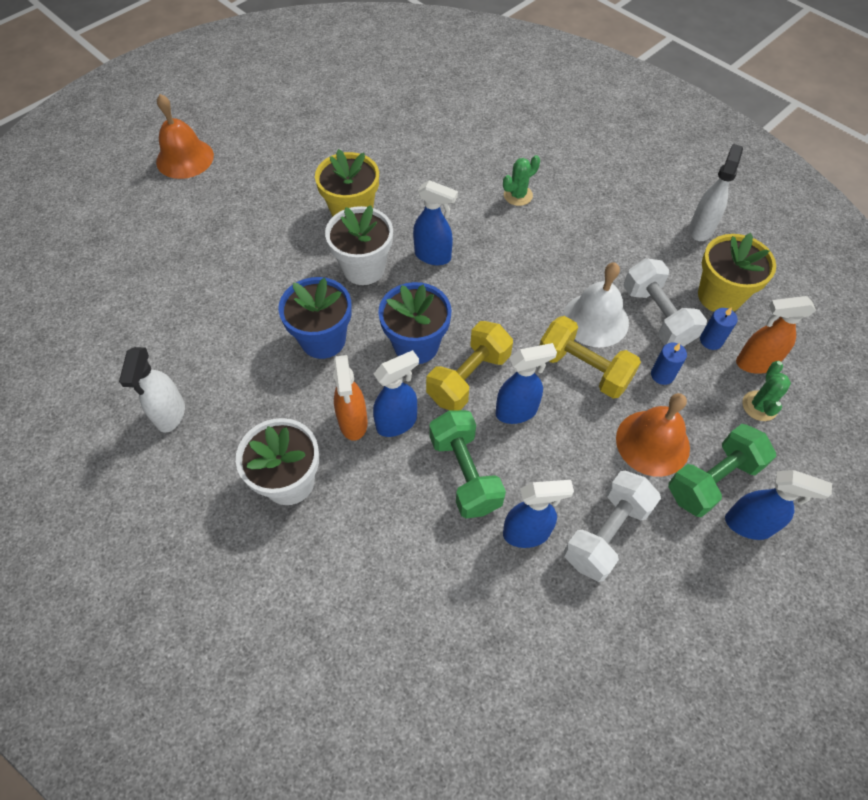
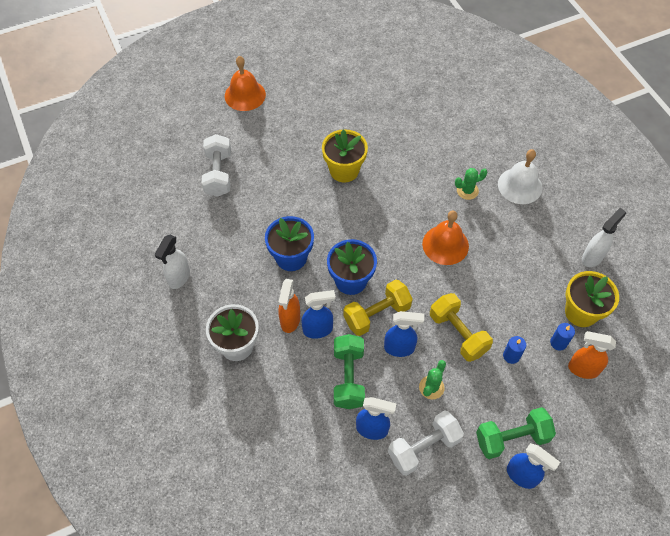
camera: 20 degrees right, 0 degrees up
white flower pot [325,205,393,285] -> none
blue spray bottle [413,180,458,265] -> none
white bell [563,262,629,347] -> white bell moved to [498,149,542,204]
orange bell [616,393,690,477] -> orange bell moved to [422,211,469,265]
white dumbbell [623,258,707,347] -> white dumbbell moved to [202,134,231,197]
green cactus [742,361,791,421] -> green cactus moved to [419,360,446,400]

